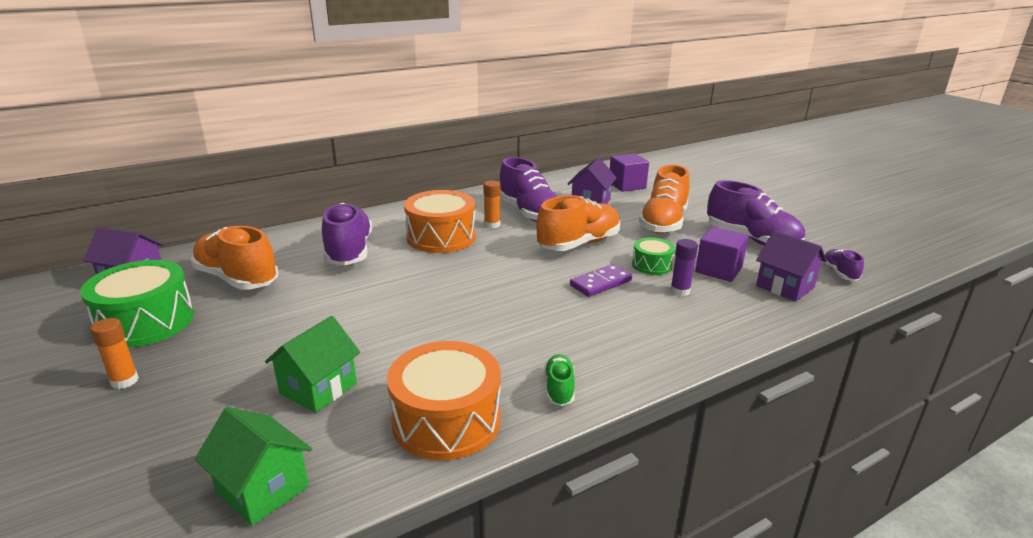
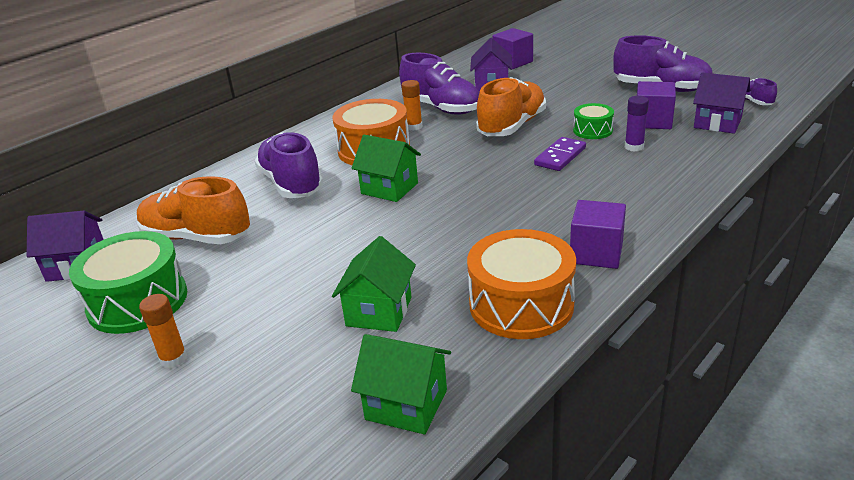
camera: 15 degrees left, 5 degrees up
green shoe [544,354,575,406] -> purple cube [570,200,626,269]
orange shoe [639,165,690,234] -> none
none -> green house [351,135,421,202]

